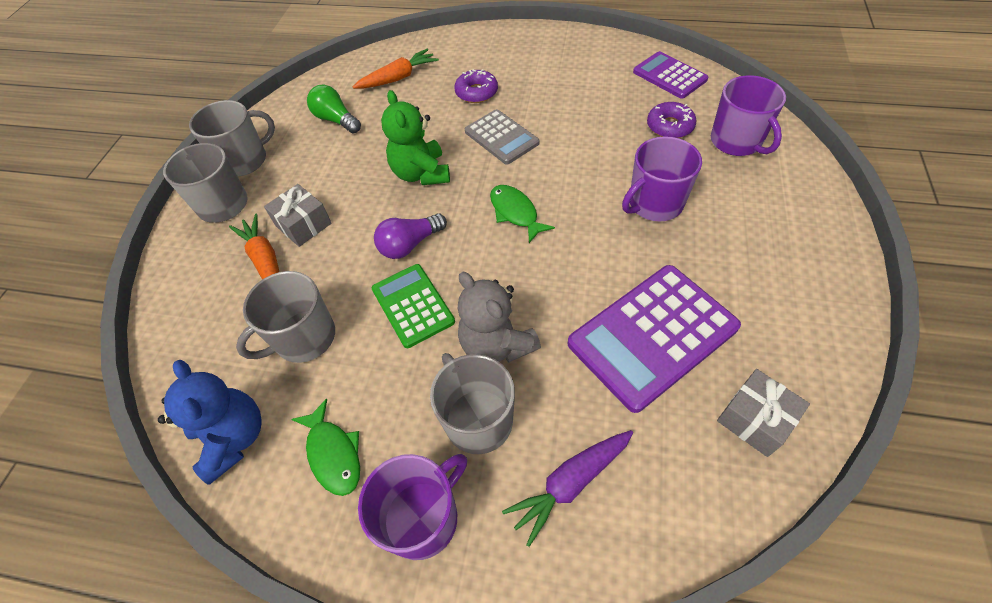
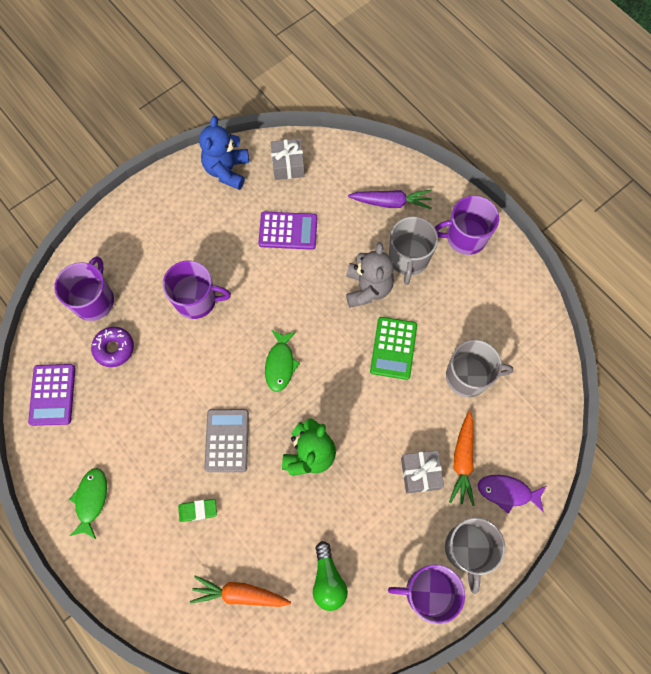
camera: 145 degrees left, 15 degrees up
blue teddy bear [158,360,262,485] -> blue teddy bear moved to [199,116,249,190]
grey mug [189,100,275,176] -> purple mug [388,564,465,624]
green fish [291,398,360,496] -> green fish moved to [69,468,107,539]
purple light bulb [374,213,447,259] -> none
purple donut [454,69,498,103] -> green eraser [178,499,217,522]
purple calculator [568,265,741,413] -> purple calculator [258,212,317,250], size x0.60
none -> purple fish [478,475,546,514]

